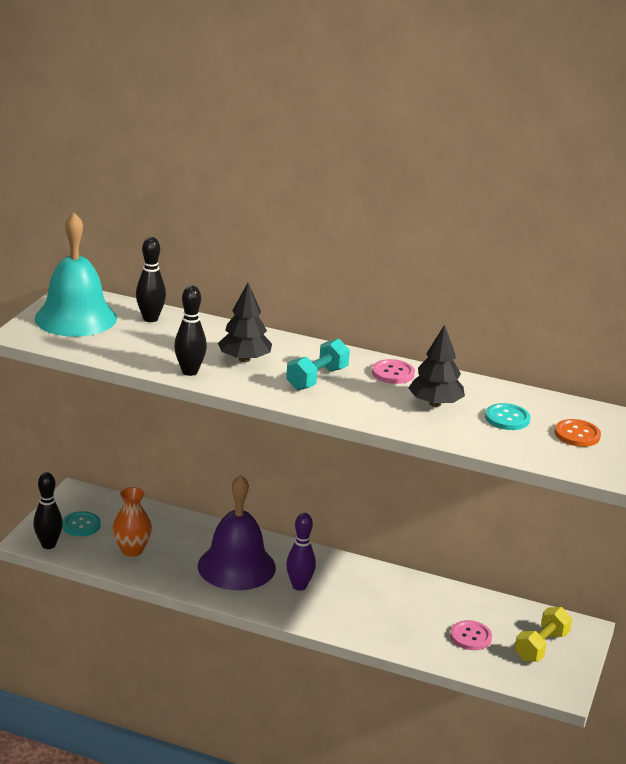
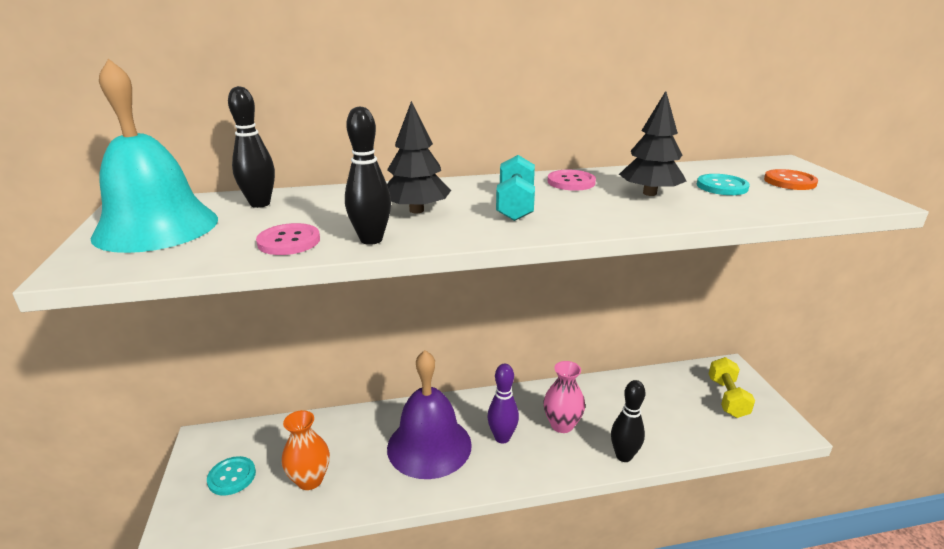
camera: 30 degrees left, 0 degrees up
black bowling pin [33,472,63,549] -> black bowling pin moved to [611,380,645,462]
pink button [450,620,492,650] -> pink button moved to [256,223,320,255]
none -> pink vase [543,361,585,433]

